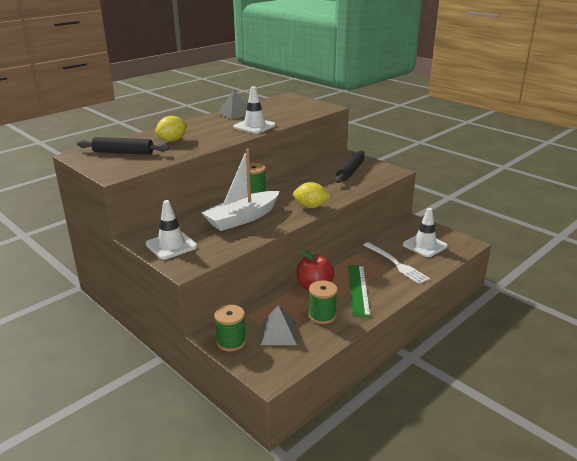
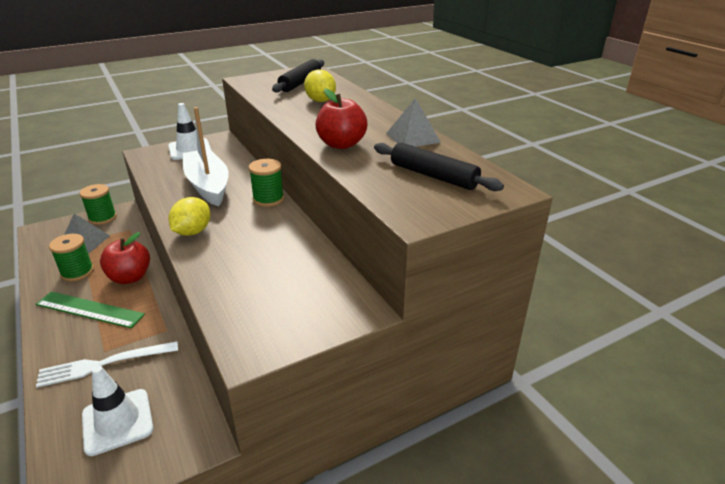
camera: 105 degrees right, 5 degrees up
white traffic cone [233,86,276,134] -> red apple [315,89,367,149]
black rolling pin [335,151,365,183] -> black rolling pin moved to [374,142,504,191]

